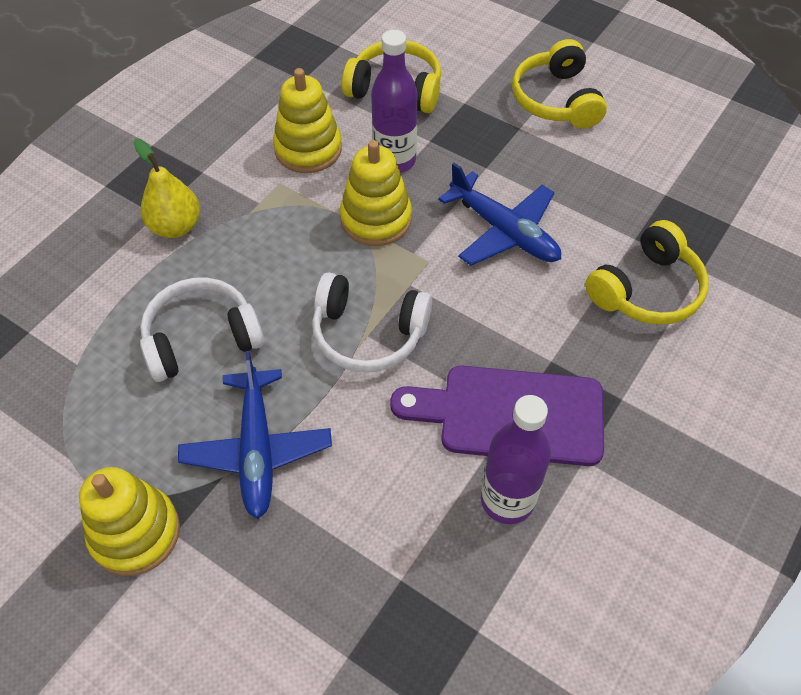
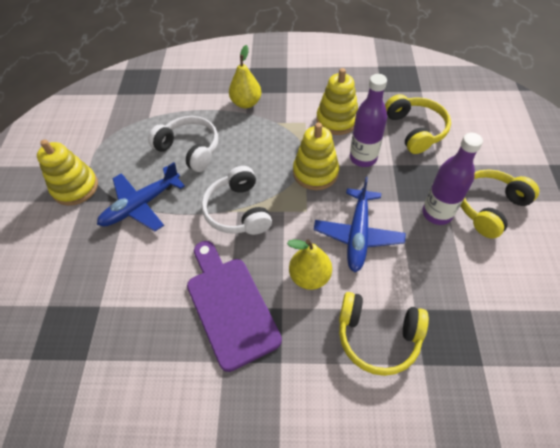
camera: 60 degrees right, 0 degrees up
purple bottle [481,395,551,524] -> purple bottle moved to [422,133,483,225]
none -> yellow pear [287,239,332,290]

